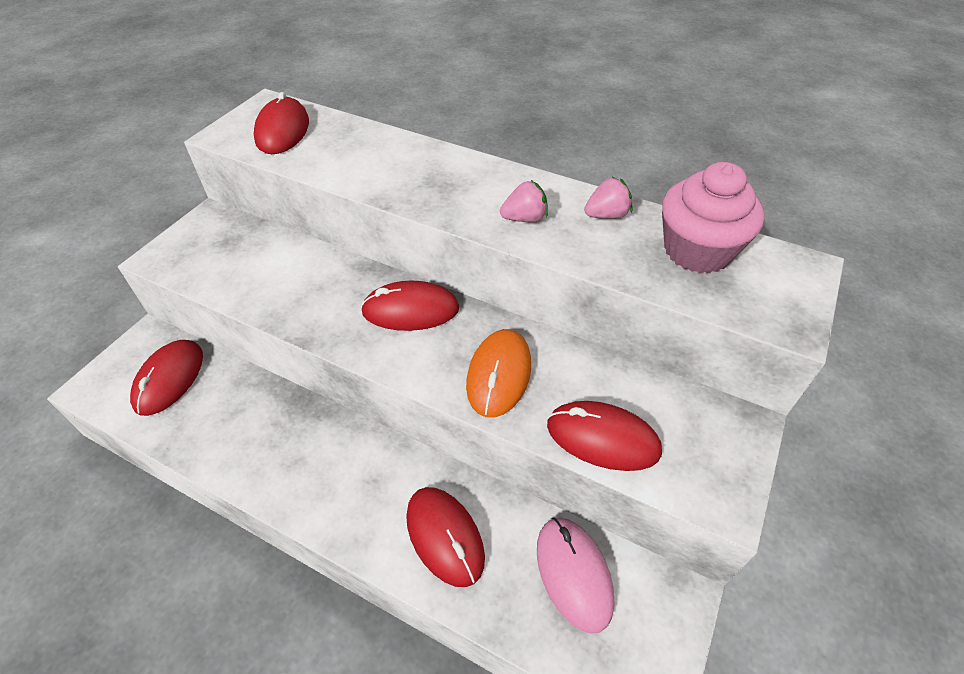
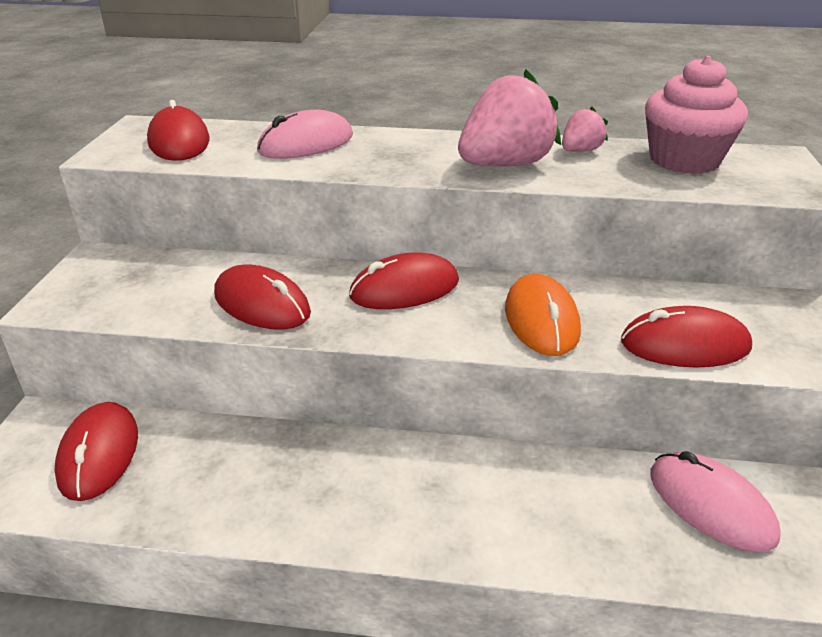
camera: 20 degrees left, 15 degrees down
red mouse [406,487,485,587] -> red mouse moved to [214,265,311,329]
pink strawberry [500,180,548,222] -> pink strawberry [458,69,561,166], size x2.02
none -> pink mouse [257,110,353,159]

